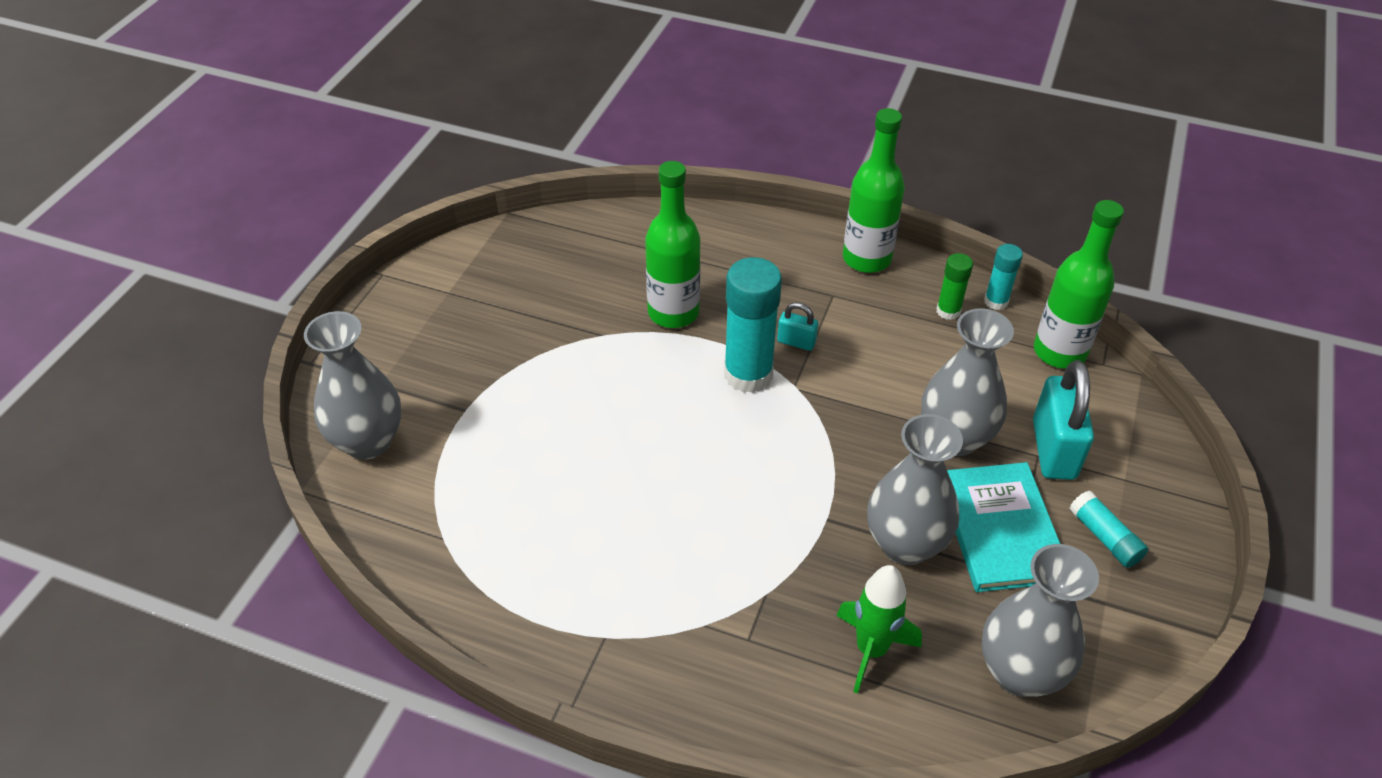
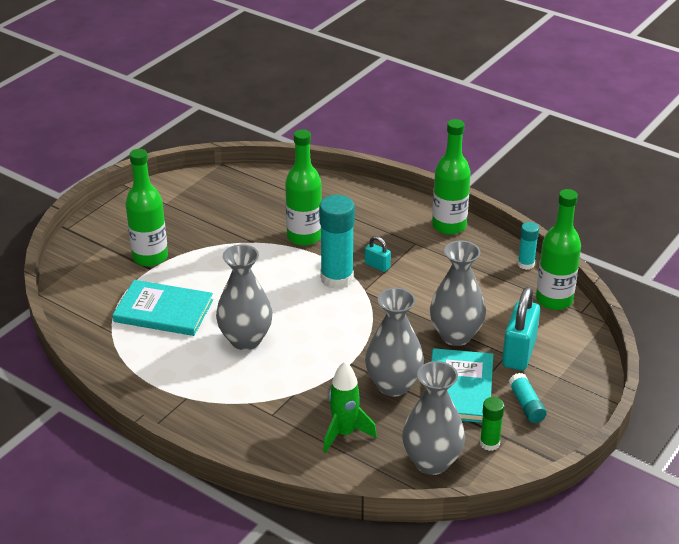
camera: 15 degrees right, 10 degrees down
grey vase [304,311,402,460] -> grey vase moved to [216,244,273,350]
green glue stick [936,253,973,320] -> green glue stick moved to [480,397,504,451]
none -> turquoise book [113,280,213,336]
none -> green bottle [125,149,168,267]

